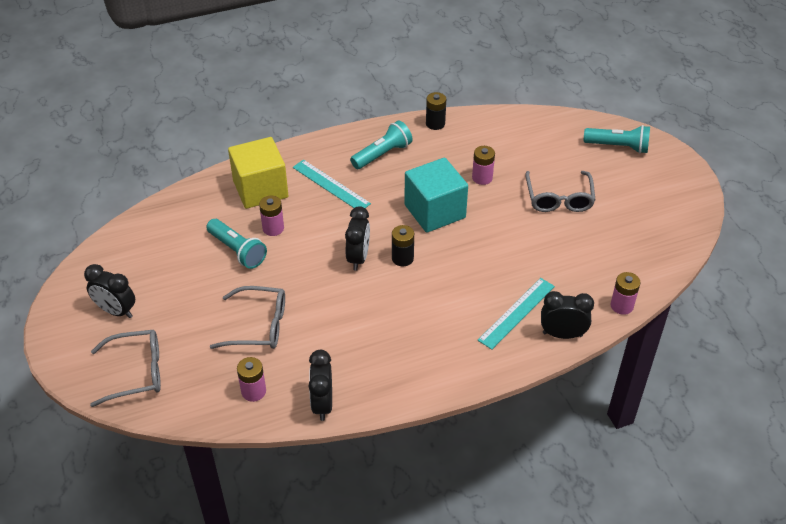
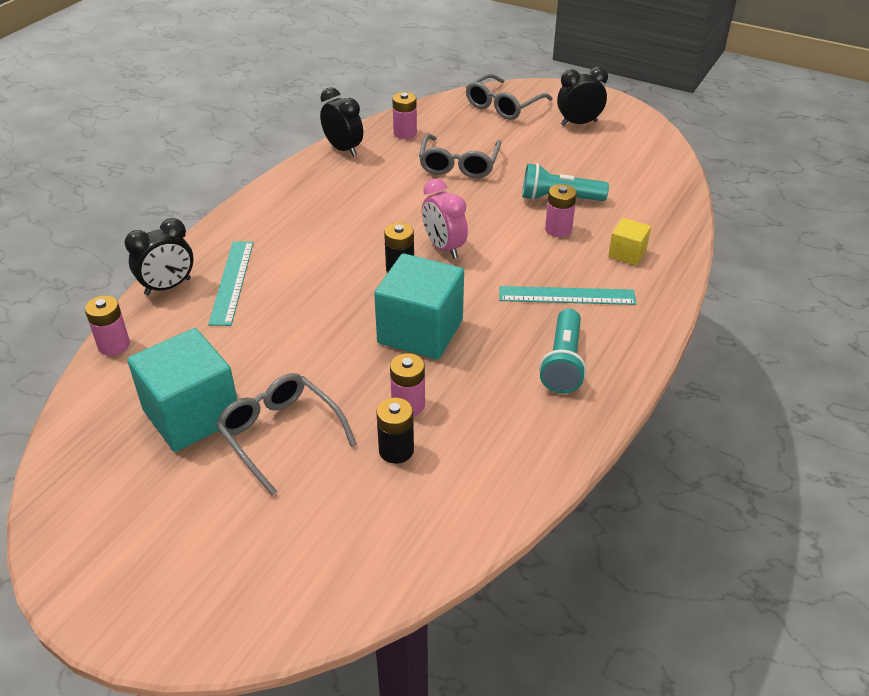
camera: 140 degrees right, 5 degrees down
grey glasses [210,286,285,349] -> grey glasses turned 45 degrees counterclockwise [419,134,501,178]
yellow cube [228,137,288,209] -> yellow cube [608,218,651,266], size x0.50
black clock [345,206,370,271] -> pink clock [422,179,468,259]
black battery [426,92,446,130] -> black battery moved to [376,398,414,464]
turquoise flashlight [584,125,650,154] -> none
none -> turquoise cube [127,328,237,452]

